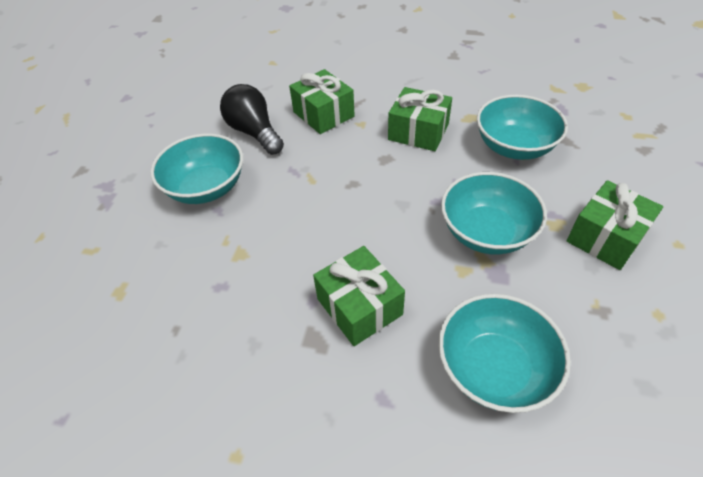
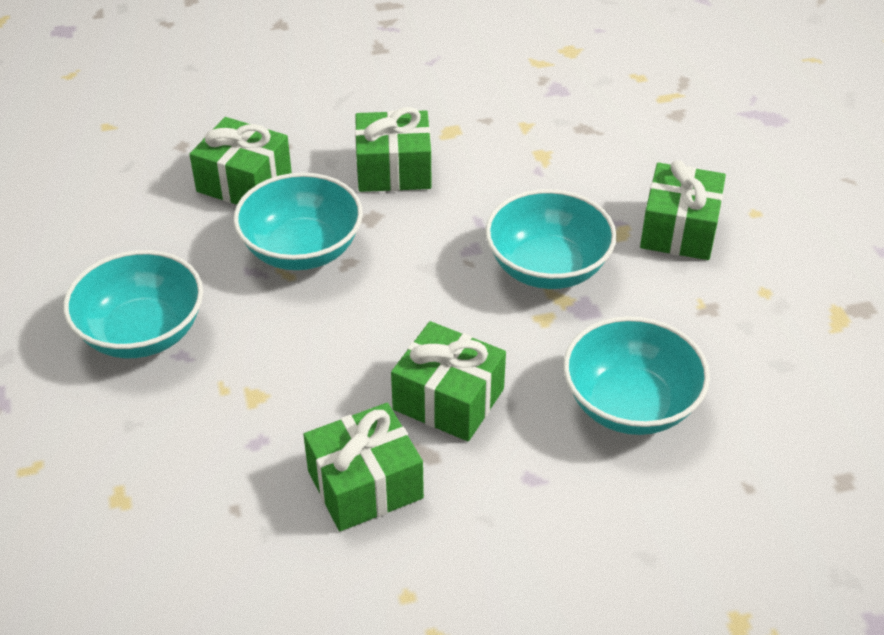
camera: 30 degrees left, 5 degrees down
black light bulb [220,84,284,155] -> none
turquoise bowl [477,95,568,160] -> turquoise bowl moved to [234,173,363,270]
none -> green gift [303,403,424,531]

